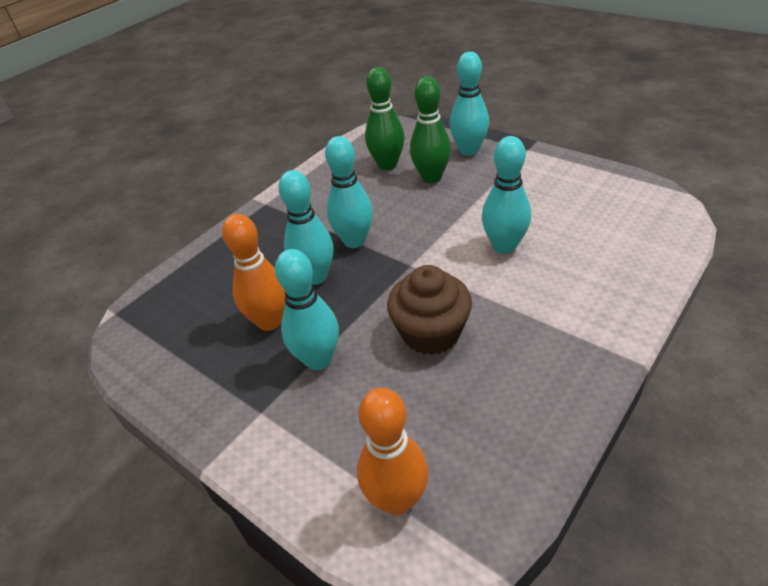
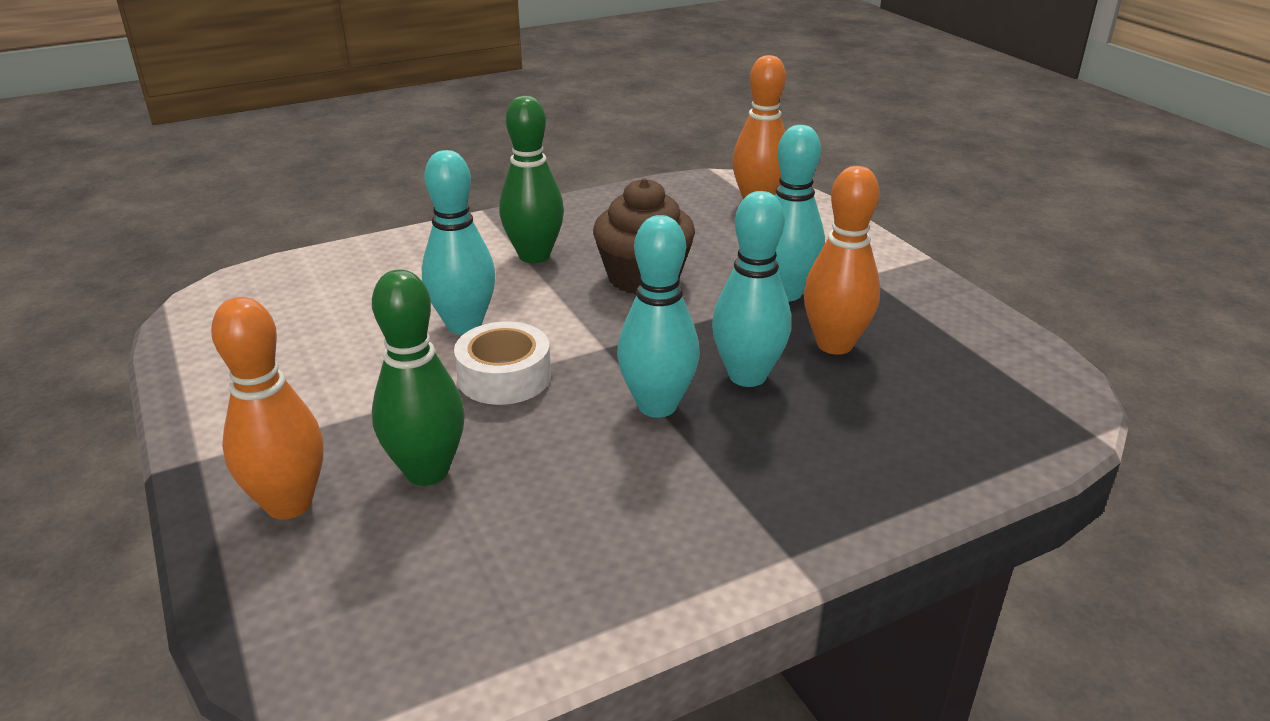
camera: 160 degrees left, 10 degrees down
green bowling pin [365,67,405,170] -> green bowling pin moved to [499,96,564,263]
turquoise bowling pin [449,52,489,156] -> orange bowling pin [211,297,324,519]
none -> white tape [454,321,551,405]

